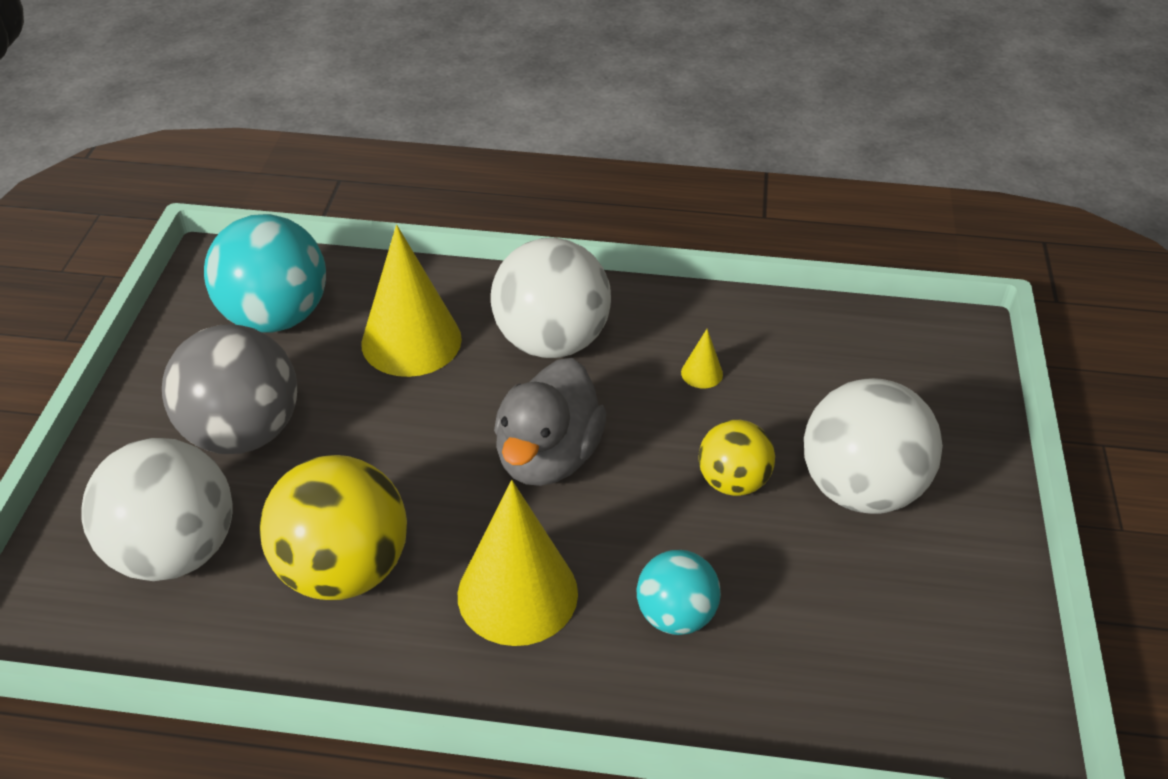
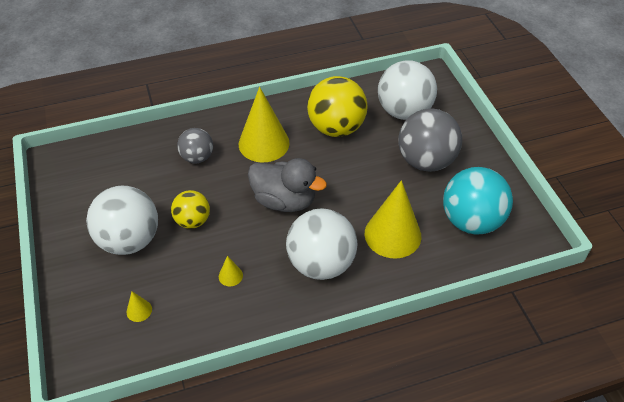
camera: 155 degrees right, 5 degrees up
grey duck [494,358,607,486] -> grey duck turned 120 degrees clockwise [248,158,327,212]
turquoise ball [637,550,721,635] -> grey ball [177,128,213,163]
none -> yellow cone [126,291,152,322]

